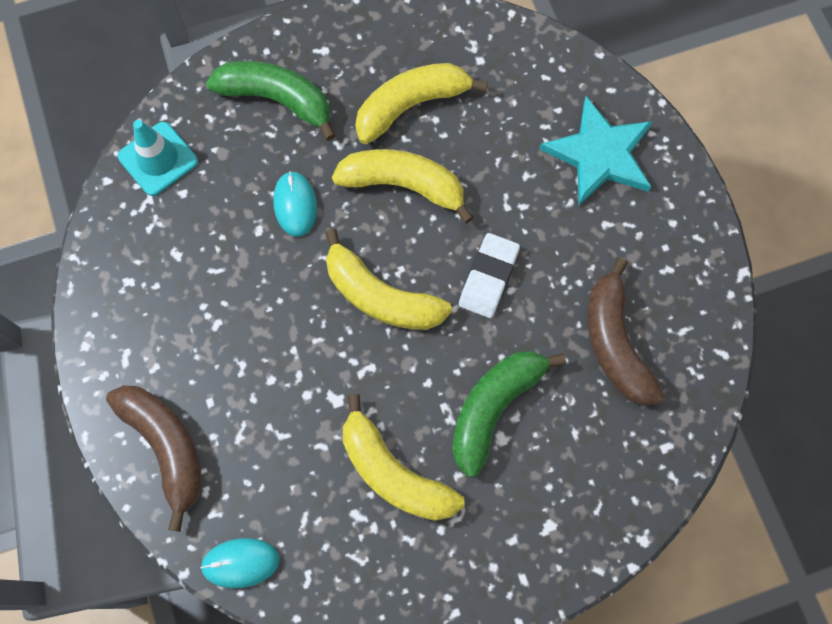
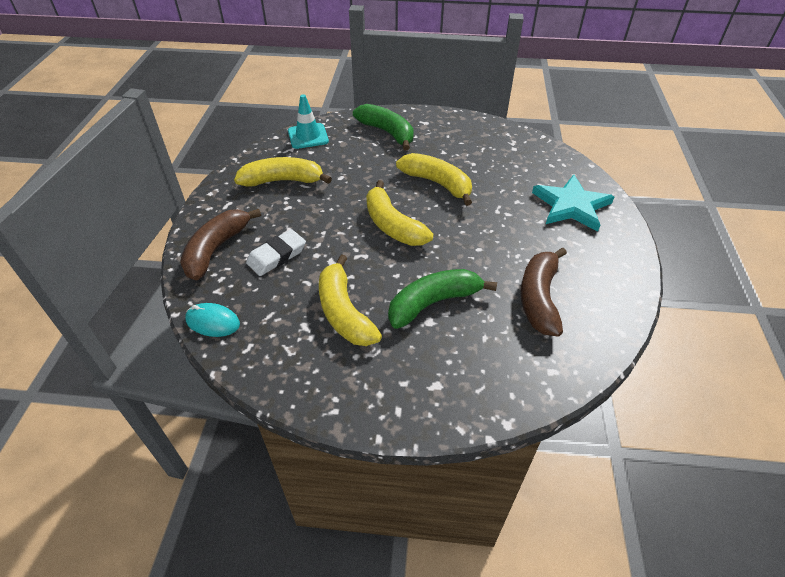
camera: 25 degrees right, 25 degrees down
brown banana [106,385,202,532] -> brown banana turned 150 degrees counterclockwise [180,209,261,280]
turquoise mouse [273,171,317,237] -> none
yellow banana [355,63,488,144] -> yellow banana moved to [234,157,332,187]
white eraser [459,233,520,318] -> white eraser moved to [246,229,306,276]

